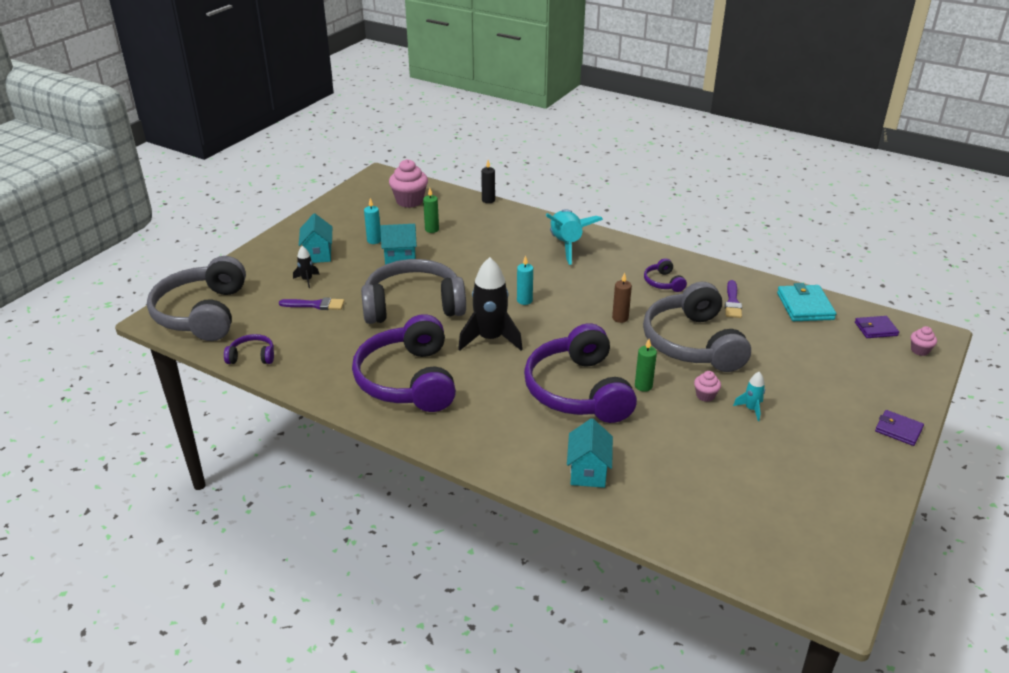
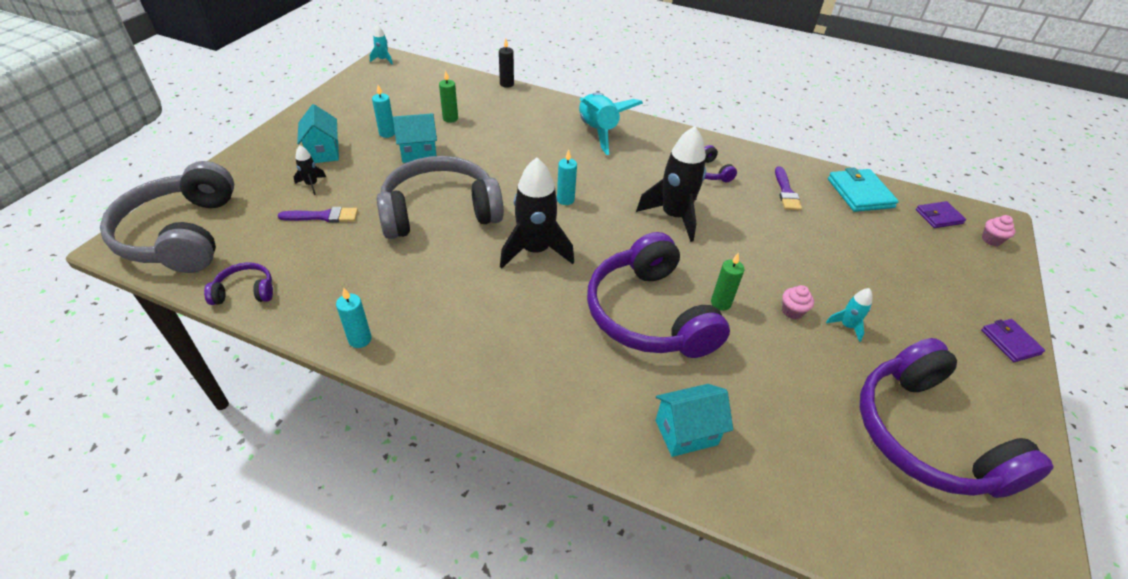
camera: 10 degrees left, 10 degrees up
purple headphones [352,314,456,412] -> purple headphones moved to [860,338,1054,498]
pink cupcake [389,159,428,208] -> none
turquoise house [567,418,613,488] -> turquoise house turned 75 degrees clockwise [656,384,733,457]
brown candle [612,272,632,323] -> black rocket [636,126,706,242]
grey headphones [643,282,751,372] -> none
purple wallet [875,410,924,446] -> purple wallet turned 45 degrees clockwise [981,319,1045,362]
none -> turquoise candle [336,288,372,348]
none -> turquoise rocket [370,25,393,65]

